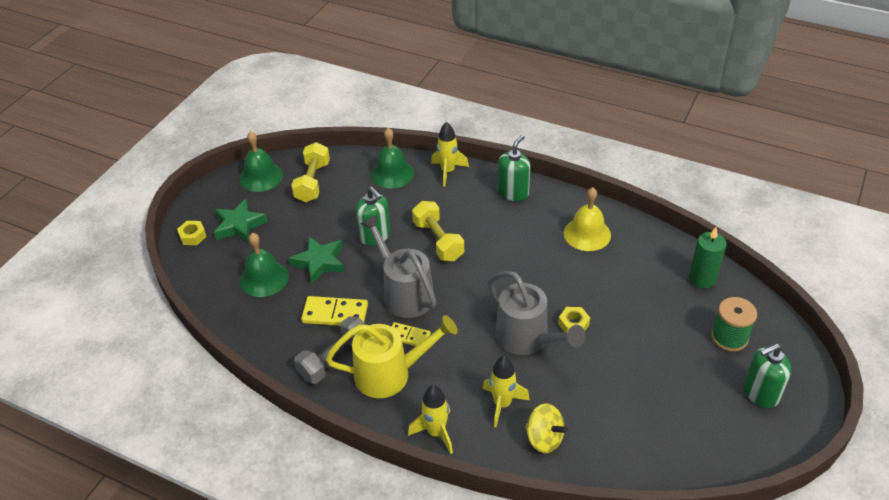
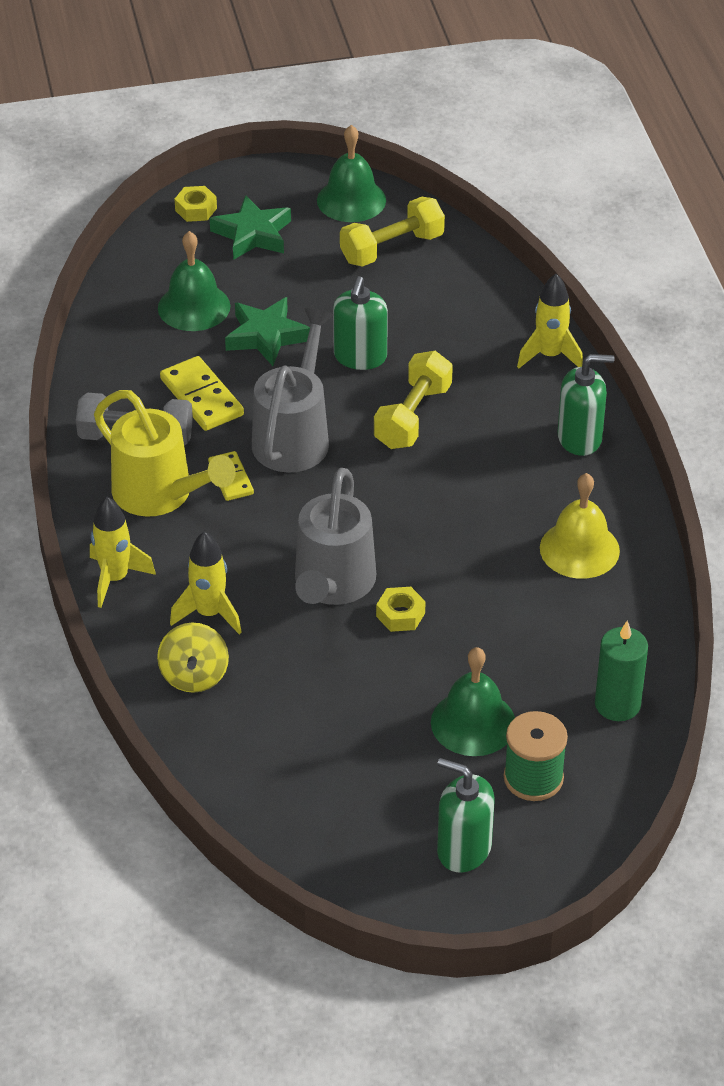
camera: 50 degrees right, 0 degrees up
green bell [371,128,414,189] -> green bell moved to [431,647,515,756]

